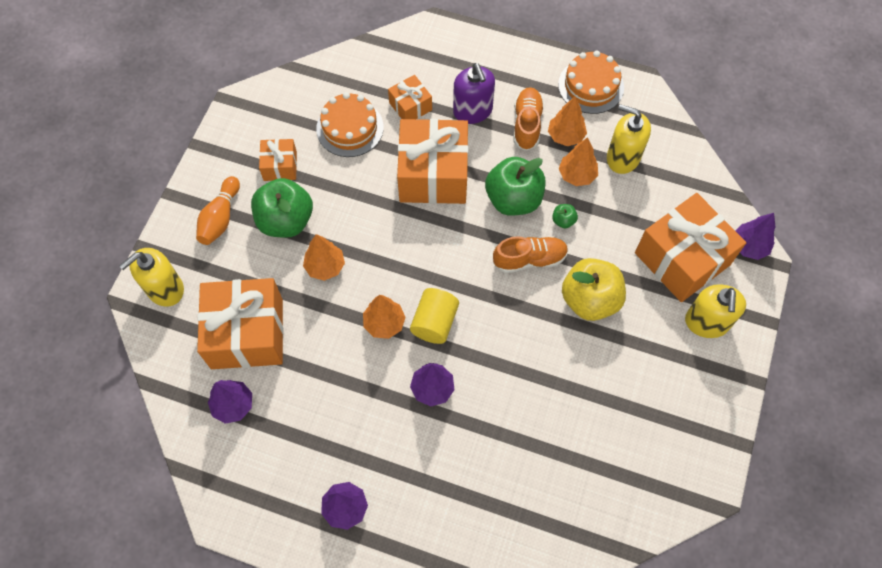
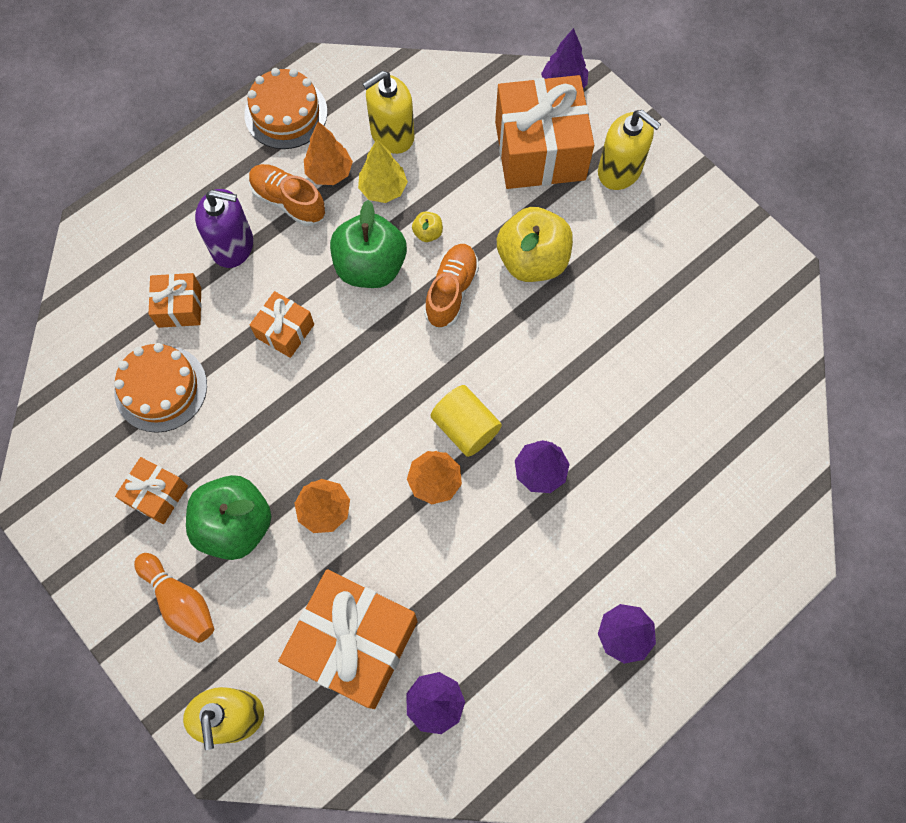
camera: 60 degrees left, 5 degrees up
orange gift [397,119,468,204] -> orange gift [250,291,314,358], size x0.50
green apple [552,204,578,228] -> yellow apple [412,212,443,242]
orange tree [559,137,598,186] -> yellow tree [358,139,408,203]

